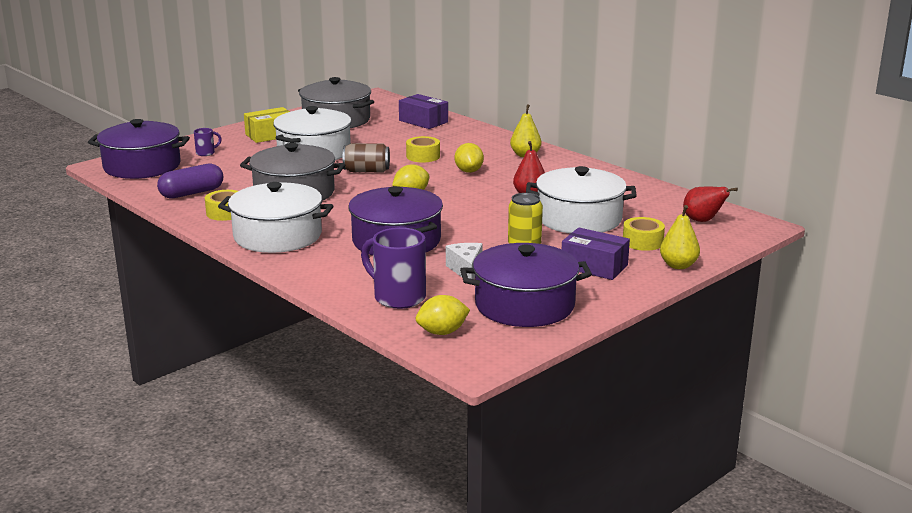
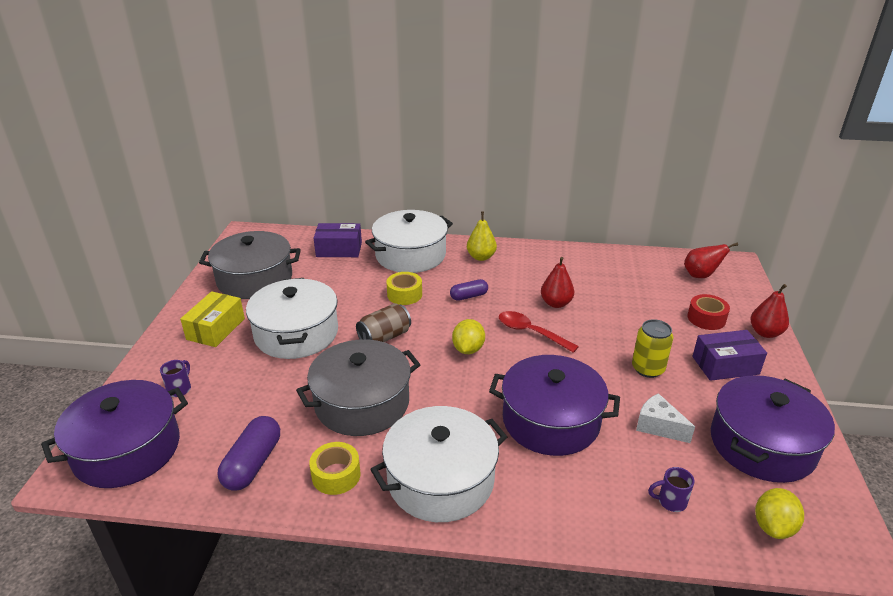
camera: 40 degrees left, 10 degrees up
purple mug [361,227,426,309] -> purple mug [648,467,694,512], size x0.48
yellow lemon [455,143,484,173] -> purple capsule [450,279,488,301]
white pot [526,166,637,233] -> white pot moved to [365,210,453,273]
yellow tape [623,217,665,251] -> red tape [687,294,730,330]
yellow pear [660,205,700,269] -> red pear [750,284,789,338]
none -> red spoon [499,311,579,353]

